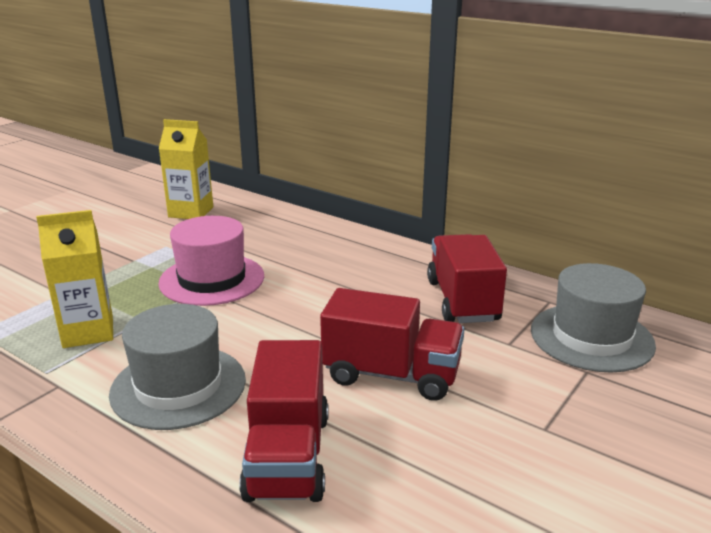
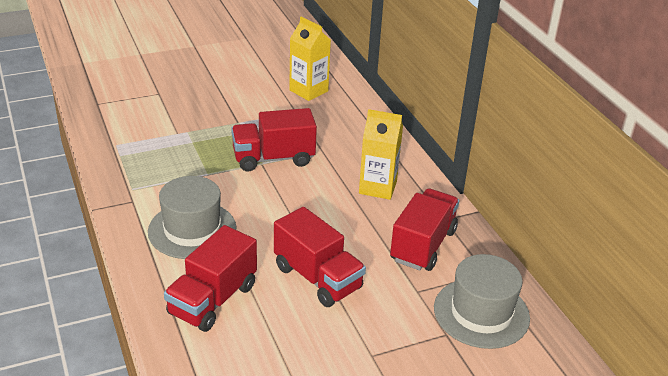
camera: 30 degrees right, 10 degrees up
yellow carton [36,210,113,348] -> yellow carton moved to [359,109,403,200]
pink hat [158,216,264,306] -> red truck [231,108,317,172]

